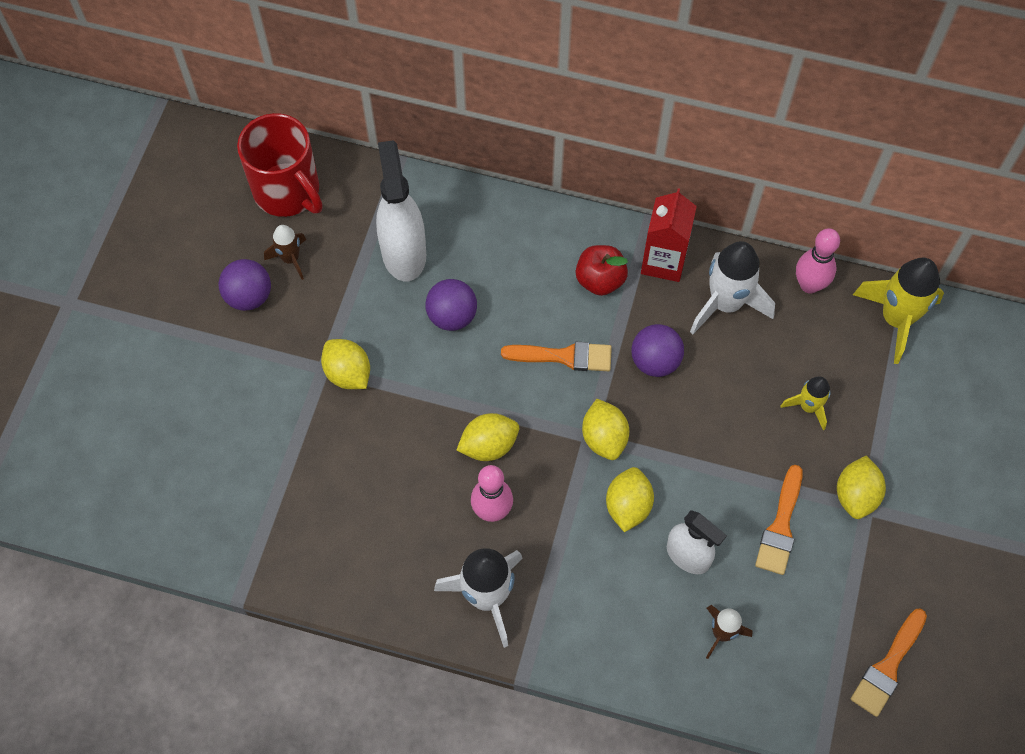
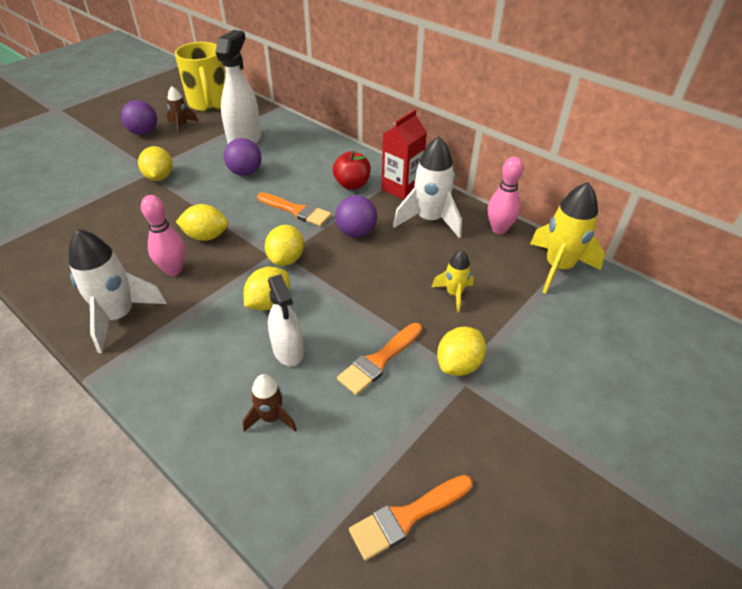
camera: 25 degrees right, 20 degrees down
red mug [237,113,323,217] -> yellow mug [175,42,226,112]

